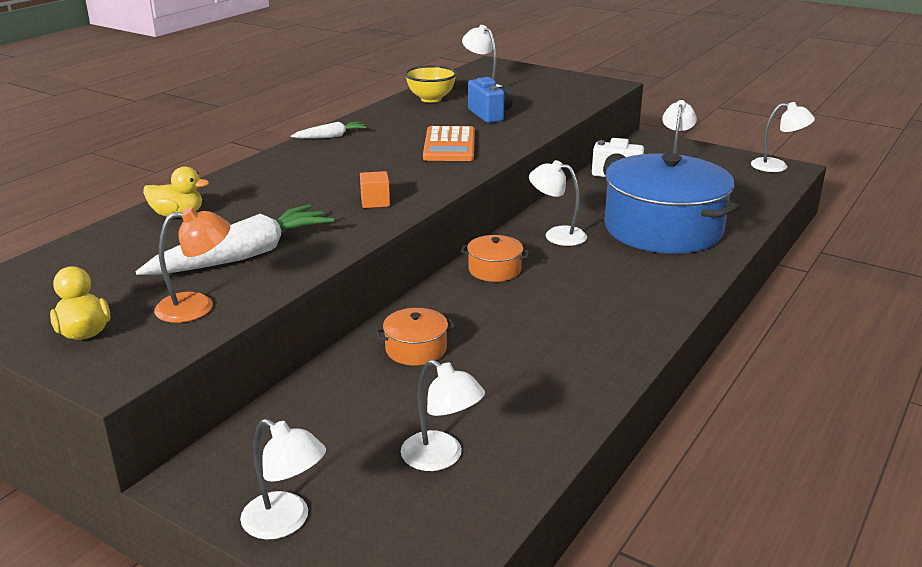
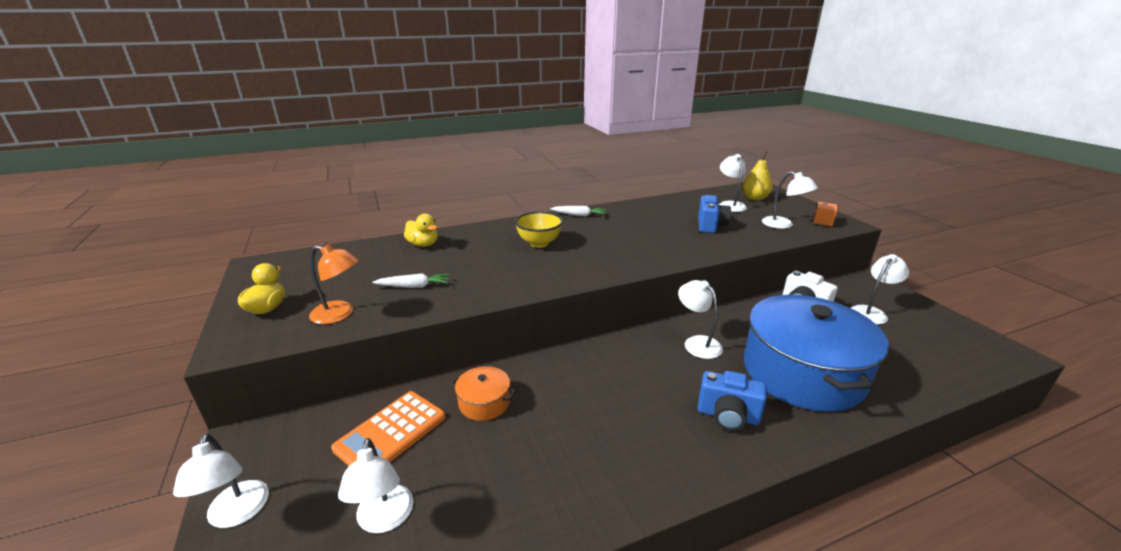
camera: 35 degrees right, 0 degrees up
white carrot [136,204,335,275] -> white carrot [372,273,450,288], size x0.50
orange cube [360,171,390,208] -> orange cube moved to [813,202,837,226]
yellow bowl [405,66,457,103] -> yellow bowl moved to [515,211,563,248]
orange calculator [423,126,475,161] -> orange calculator moved to [331,391,446,466]
orange pot [461,235,530,282] -> none
white lamp [751,102,815,172] -> white lamp moved to [762,171,818,229]
none -> blue camera [698,371,767,431]
none -> yellow pear [742,151,773,201]

